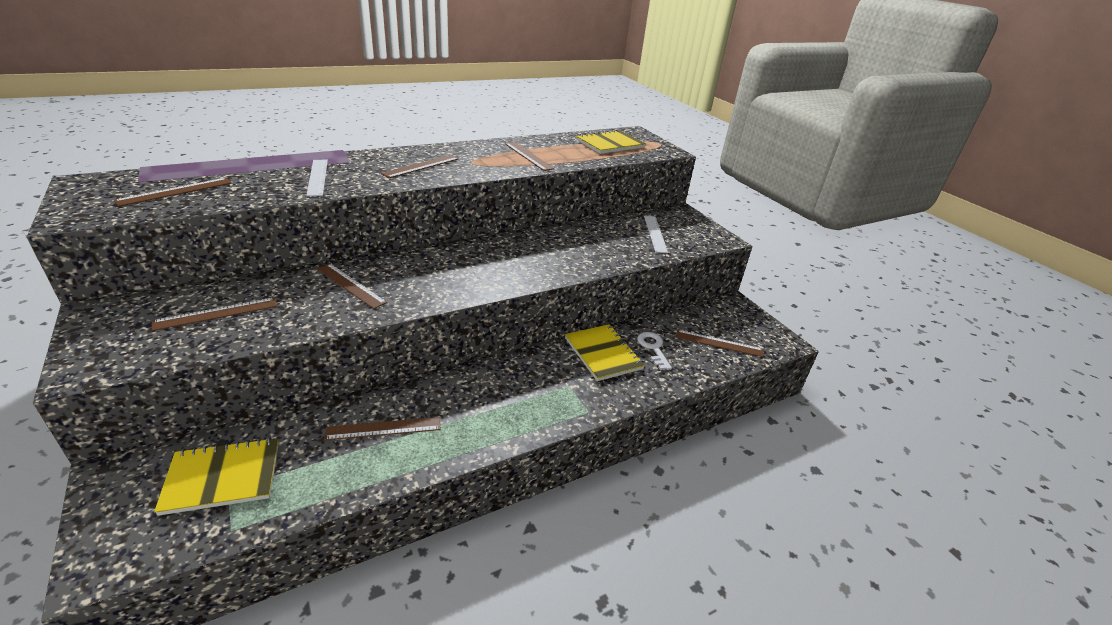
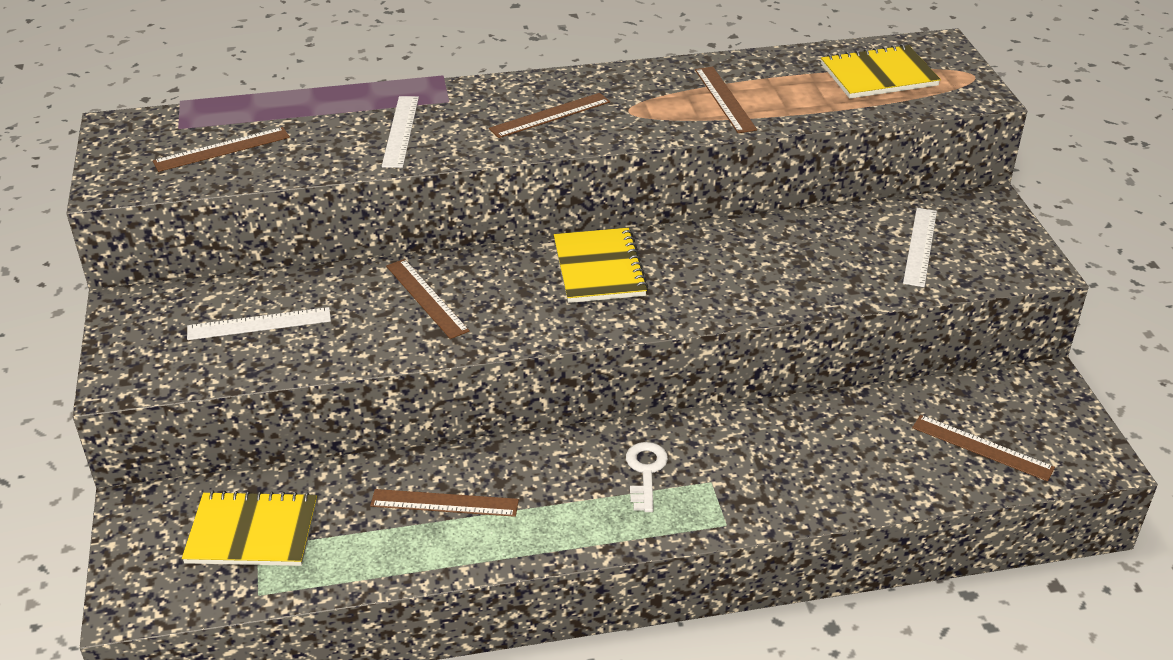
camera: 20 degrees right, 5 degrees up
brown ruler [152,297,277,331] -> white ruler [187,307,331,340]
yellow notebook [565,324,645,381] -> yellow notebook moved to [554,228,648,303]
white key [637,332,672,370] -> white key moved to [626,442,668,512]

